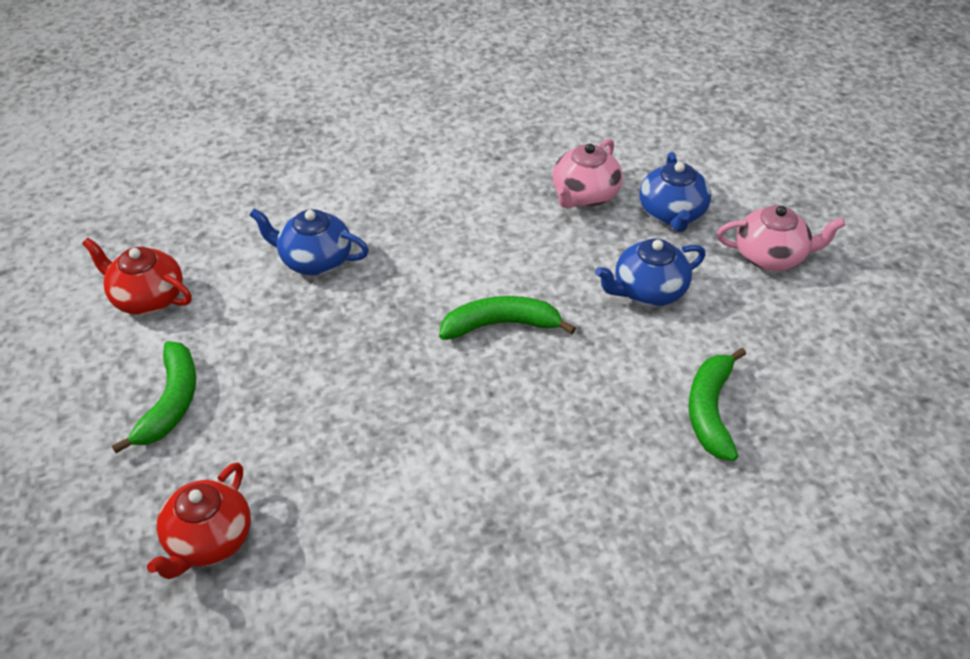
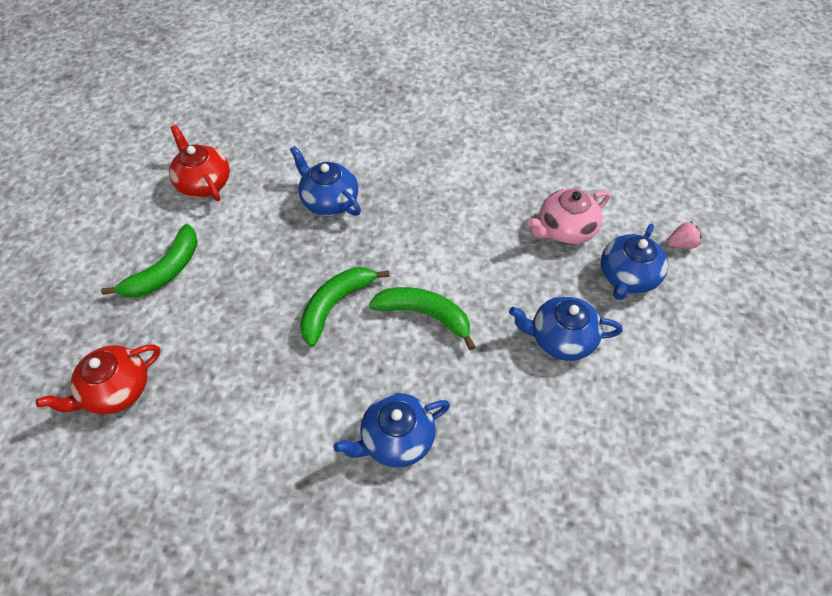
camera: 30 degrees right, 10 degrees up
green banana [688,348,746,461] -> green banana moved to [300,267,389,347]
pink teapot [717,205,846,271] -> none
none -> blue teapot [333,393,450,468]
none -> pink strawberry [667,221,702,249]

